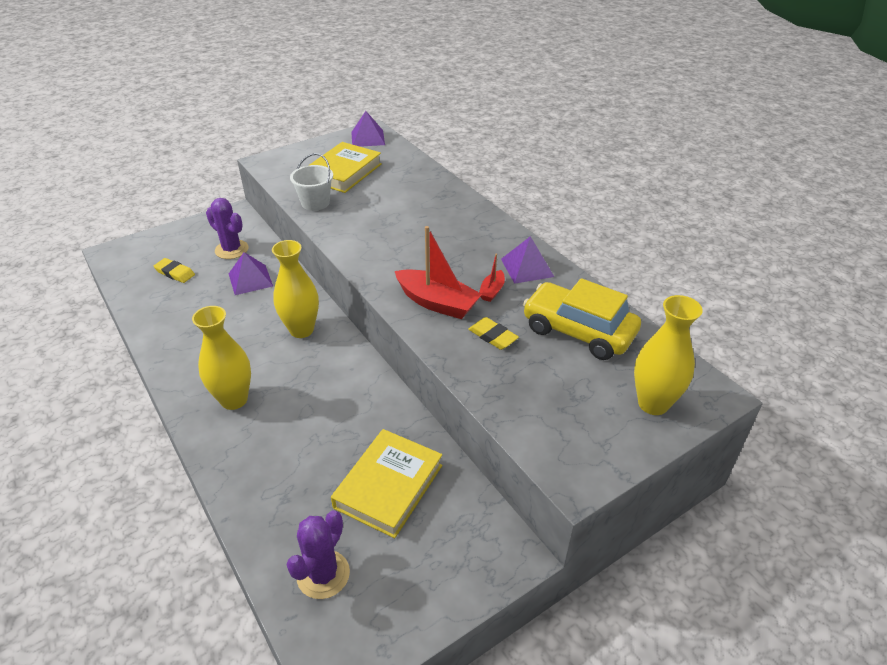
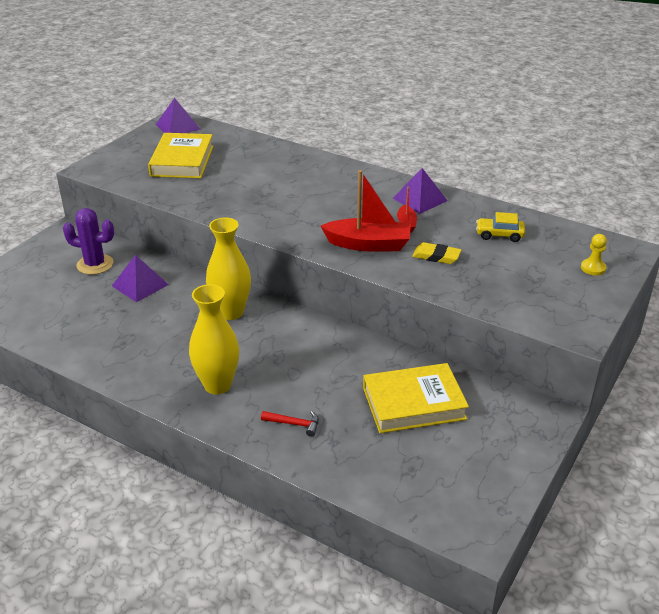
camera: 25 degrees left, 5 degrees down
yellow eraser [154,258,195,283] -> none
purple cactus [286,510,350,599] -> none
white bucket [290,153,333,211] -> none
yellow book [331,429,442,538] -> yellow book turned 75 degrees clockwise [363,363,469,433]
yellow car [523,278,641,360] -> yellow car [476,212,525,242], size x0.49
yellow vase [634,295,703,415] -> yellow pawn [581,234,607,275]
none -> red hammer [261,411,319,437]

